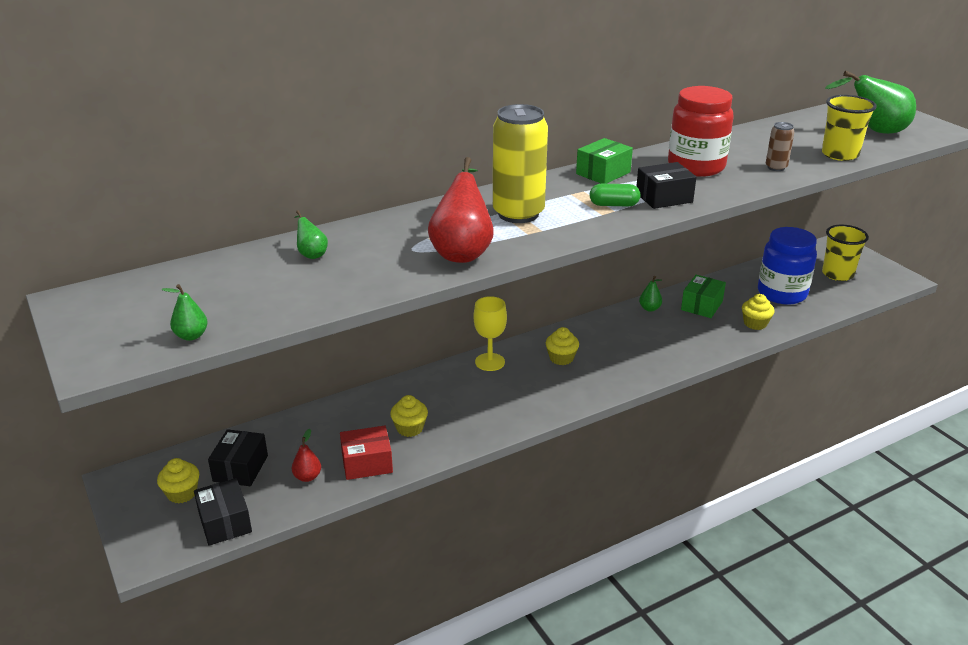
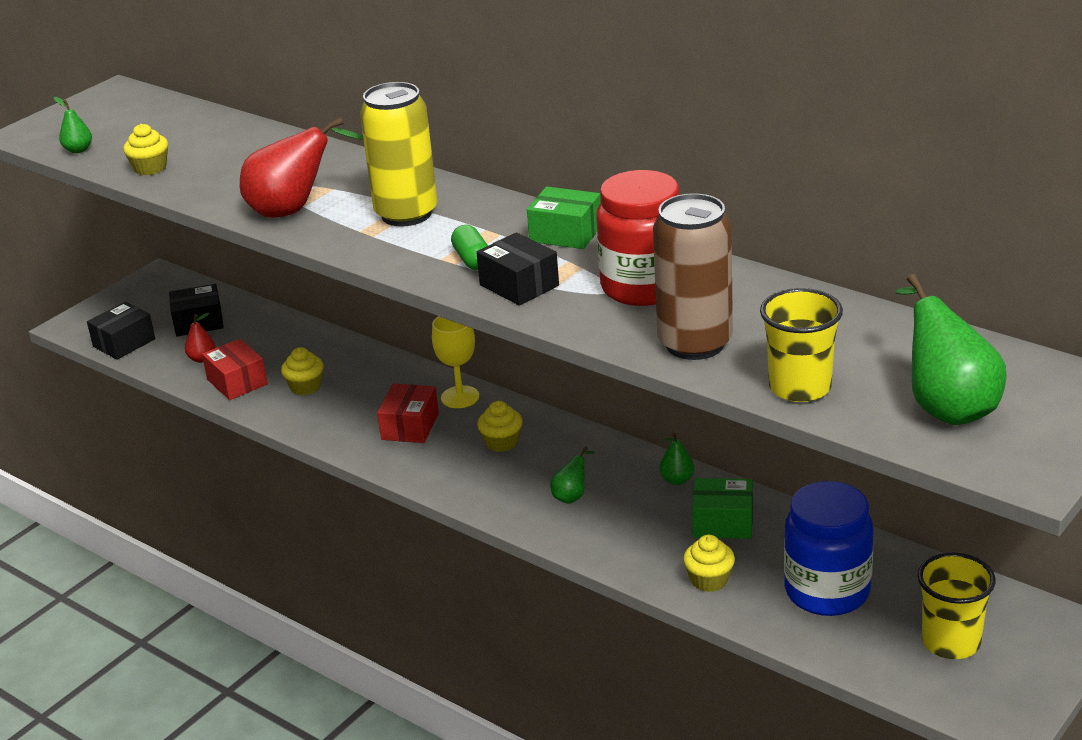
camera: 70 degrees right, 0 degrees up
yellow cupcake [157,458,199,503] -> yellow cupcake moved to [123,124,168,175]
green pear [294,210,328,259] -> green pear moved to [550,446,595,504]
brown can [766,122,794,171] -> brown can [653,193,733,360], size x2.15
none -> red box [377,383,439,443]

